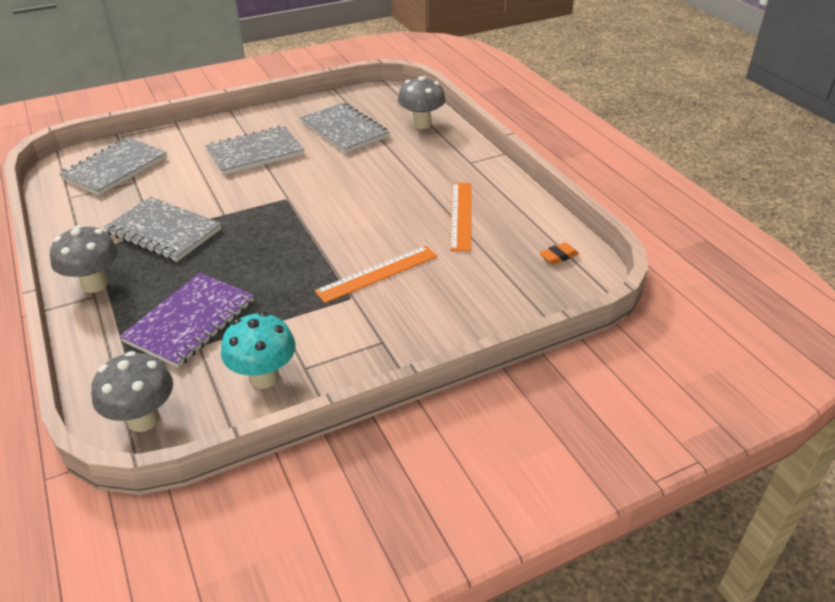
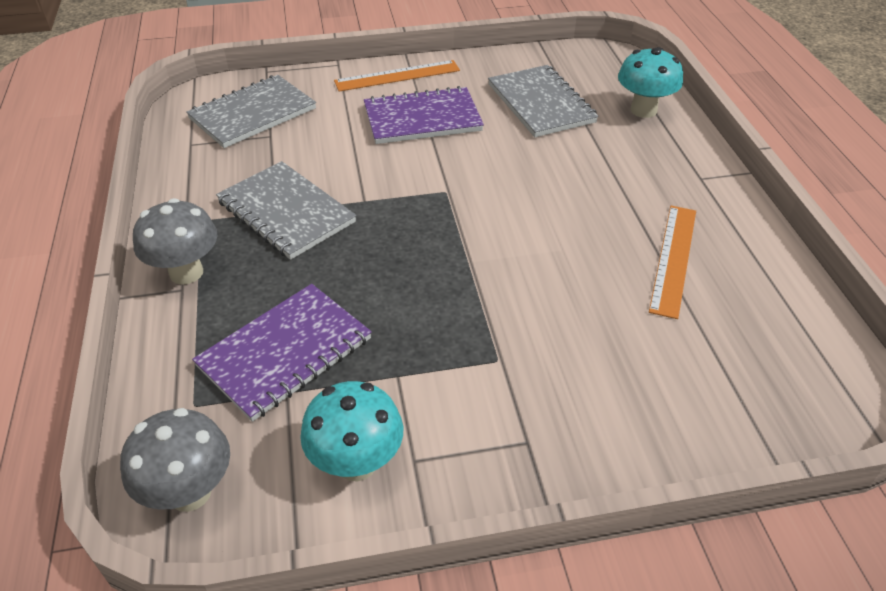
camera: 15 degrees right, 5 degrees up
grey notebook [205,126,305,175] -> purple notebook [364,86,484,144]
orange ruler [314,246,437,303] -> orange ruler moved to [334,60,460,92]
grey mushroom [398,76,445,129] -> turquoise mushroom [618,47,683,118]
orange eraser [540,242,579,265] -> none

